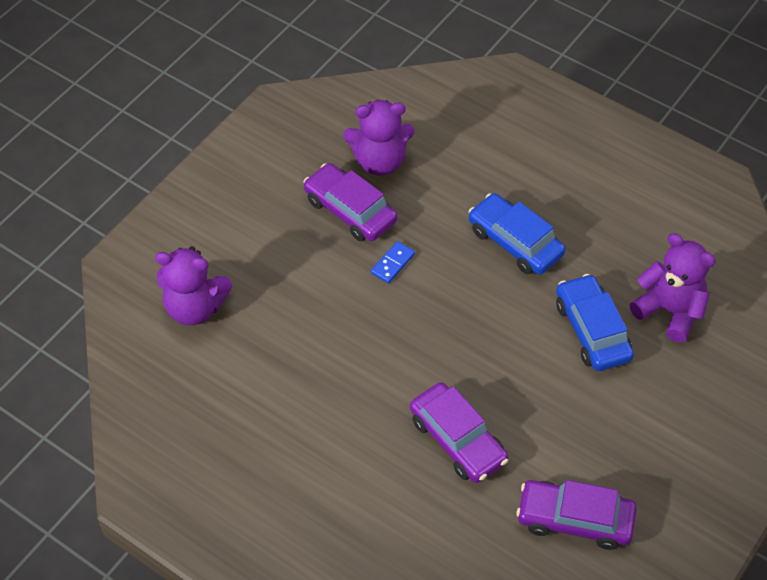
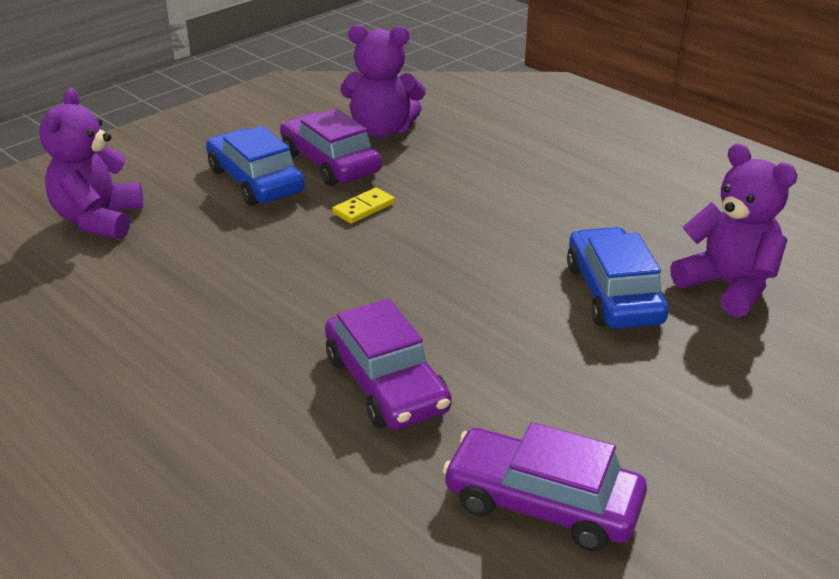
camera: 10 degrees right, 20 degrees down
purple teddy bear [155,246,232,325] -> purple teddy bear turned 75 degrees clockwise [39,88,144,239]
blue domino [371,241,415,283] -> yellow domino [332,187,395,224]
blue car [469,193,566,275] -> blue car moved to [206,126,305,206]

